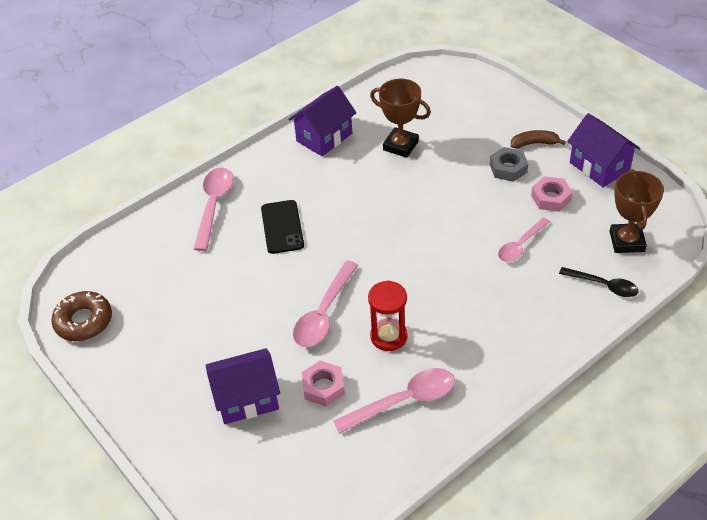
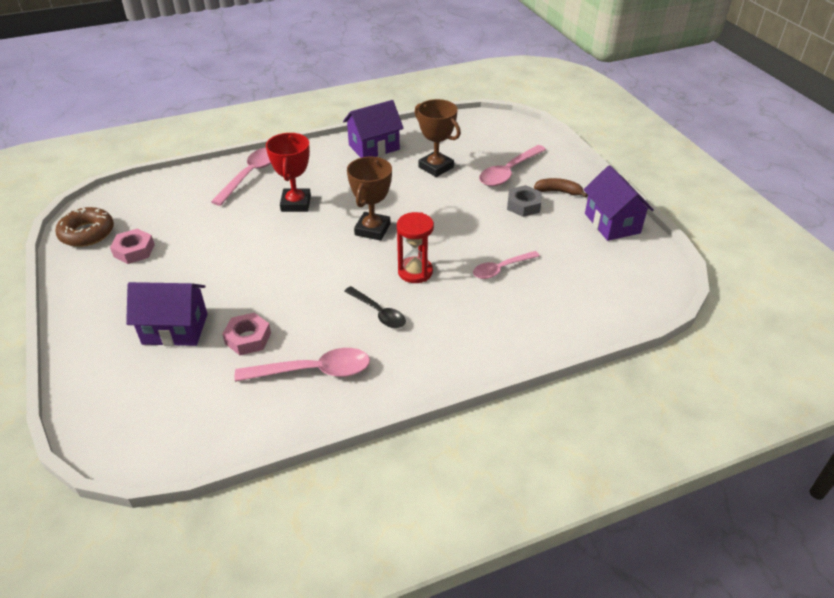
camera: 15 degrees right, 5 degrees down
black phone [261,200,304,254] -> red trophy [266,133,311,212]
pink spoon [293,261,358,347] -> pink spoon moved to [479,145,546,186]
red hourglass [368,280,408,351] -> red hourglass moved to [397,212,434,283]
pink nut [531,176,573,212] -> pink nut moved to [110,229,155,264]
black spoon [559,267,639,297] -> black spoon moved to [344,286,406,328]
brown trophy [610,169,664,253] -> brown trophy moved to [347,157,392,241]

